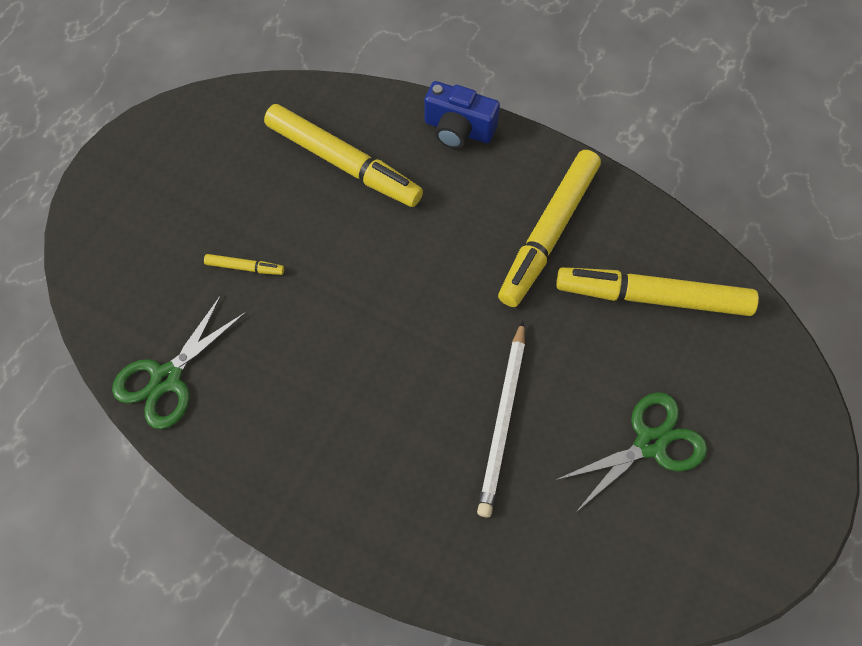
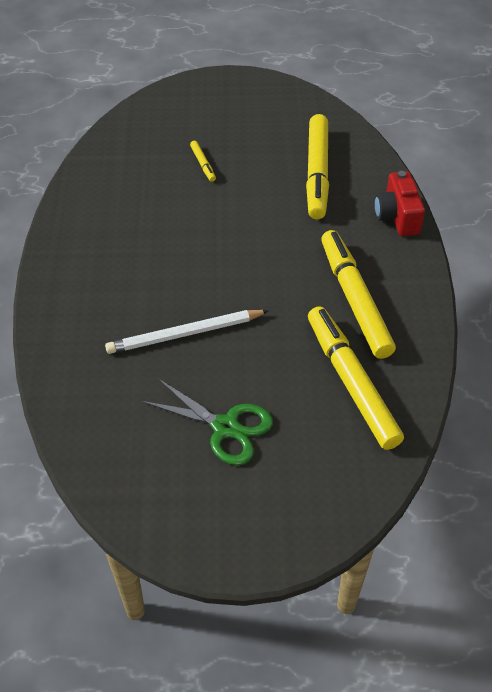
camera: 60 degrees right, 15 degrees down
green scissors [112,294,247,429] -> none
blue camera [424,81,500,149] -> red camera [374,171,425,236]
yellow marker [498,150,601,307] -> yellow marker turned 75 degrees clockwise [321,230,396,359]

